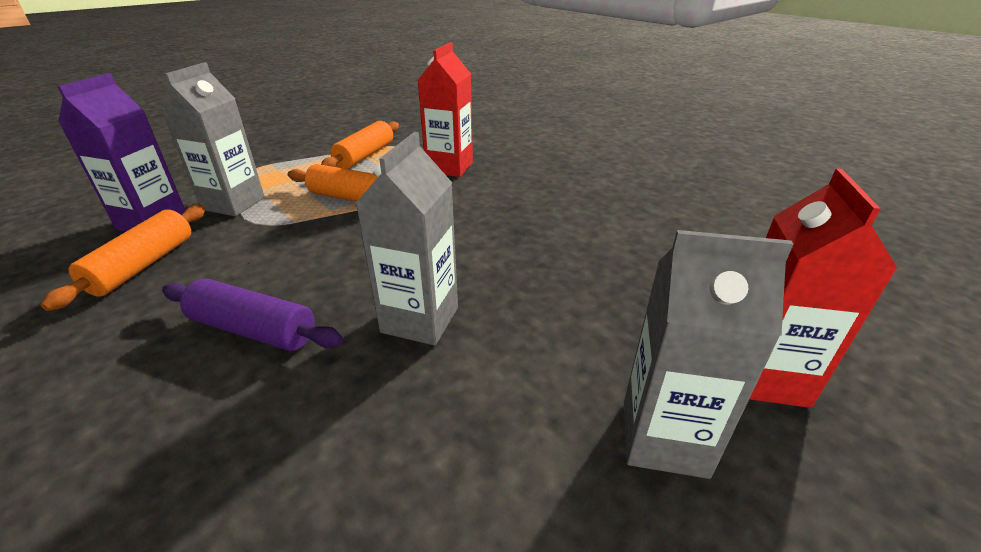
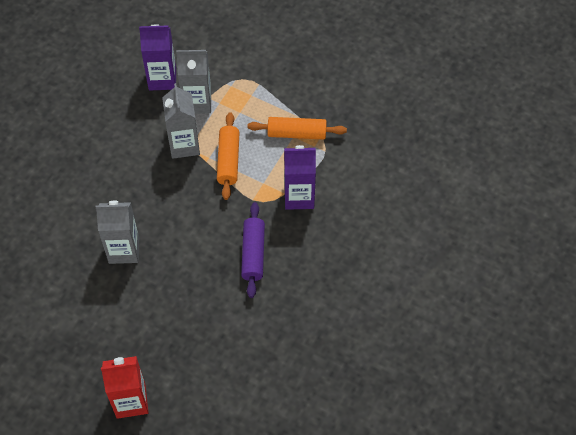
camera: 70 degrees right, 25 degrees up
orange rolling pin [41,205,205,311] -> none
purple rolling pin [162,278,343,351] -> purple rolling pin moved to [241,202,265,298]
red carton [417,42,473,177] -> purple carton [284,145,316,210]
grey carton [624,230,794,479] -> grey carton moved to [162,83,200,159]

